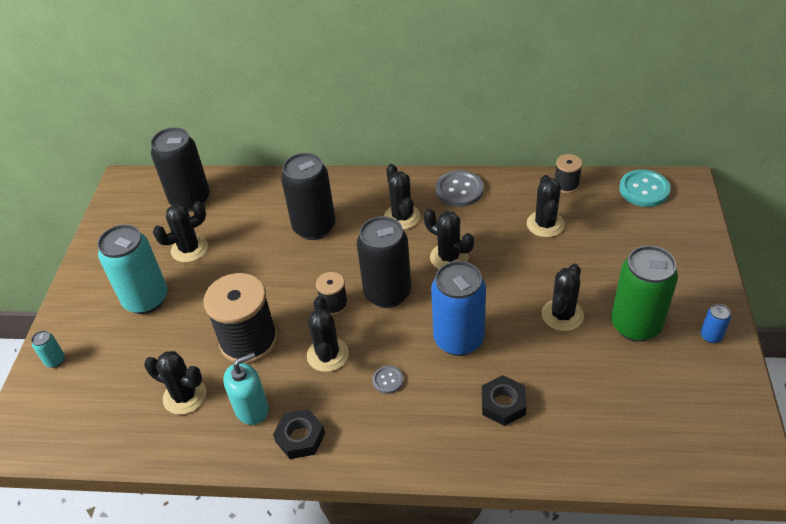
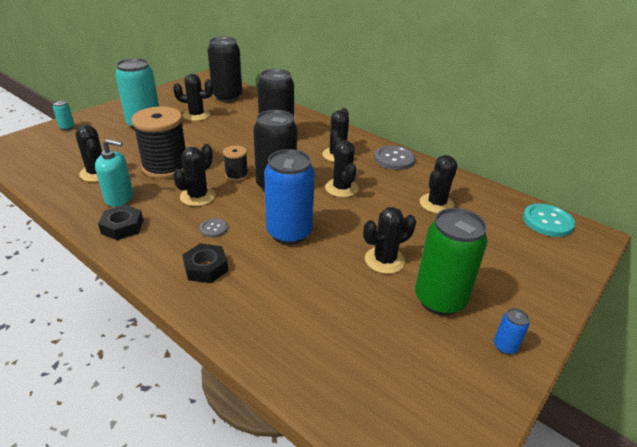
camera: 30 degrees right, 10 degrees down
black nut [482,375,527,426] -> black nut moved to [182,244,228,283]
black spool [555,154,582,194] -> none

